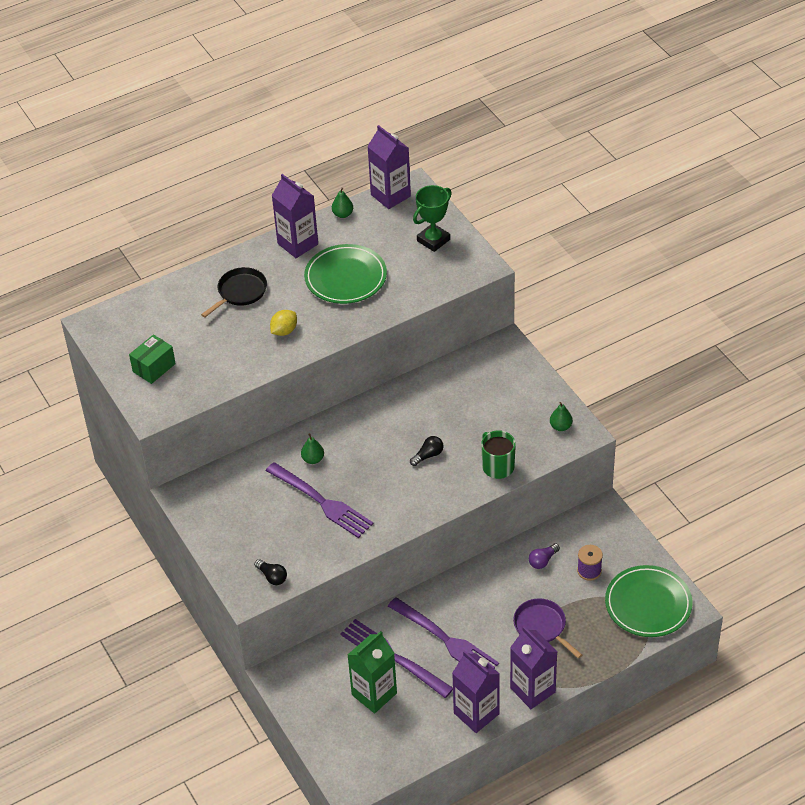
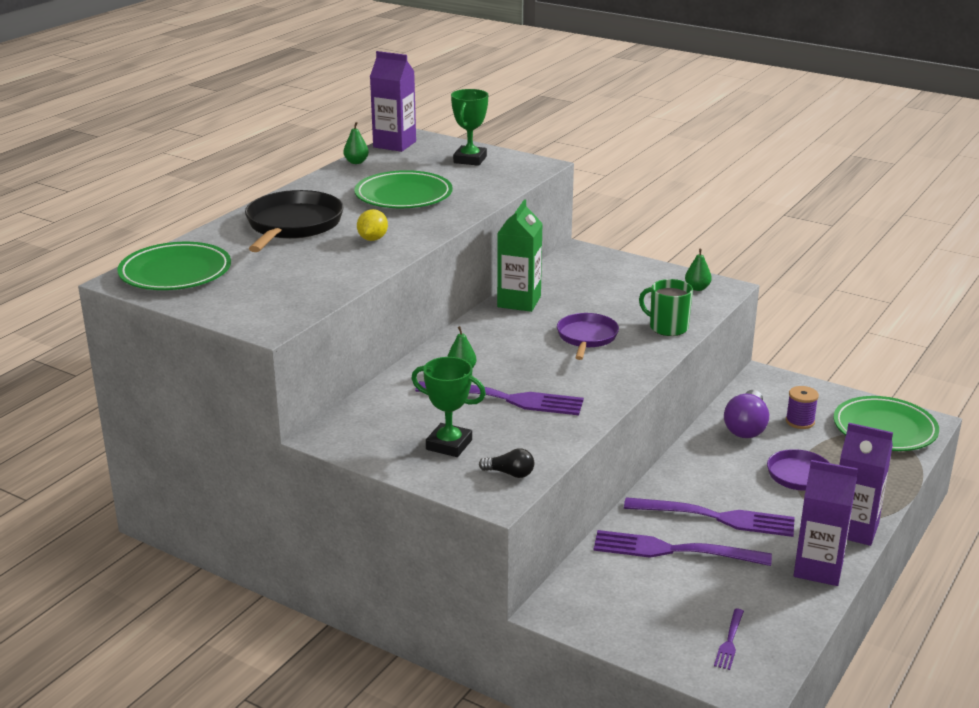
camera: 30 degrees left, 20 degrees down
green box [129,334,176,384] -> none
black pan [201,267,267,318] -> black pan [245,190,344,252], size x1.59
purple carton [272,174,318,258] -> none
green carton [348,631,397,713] -> green carton moved to [497,199,543,312]
black light bulb [410,436,443,466] -> purple pan [557,313,619,360]
purple light bulb [529,543,560,569] -> purple light bulb [724,390,769,438], size x1.82
none -> green plate [117,242,231,290]
none -> green trophy [411,357,486,457]
none -> purple fork [714,609,744,670]

